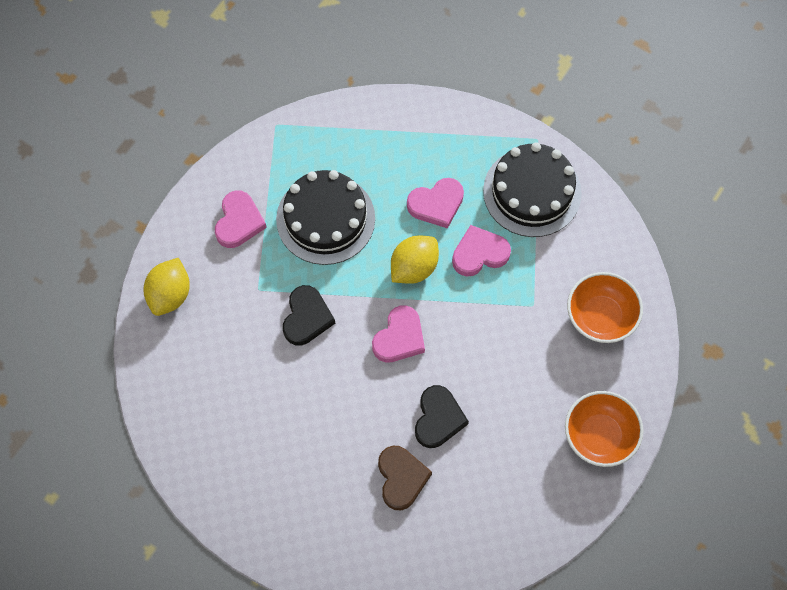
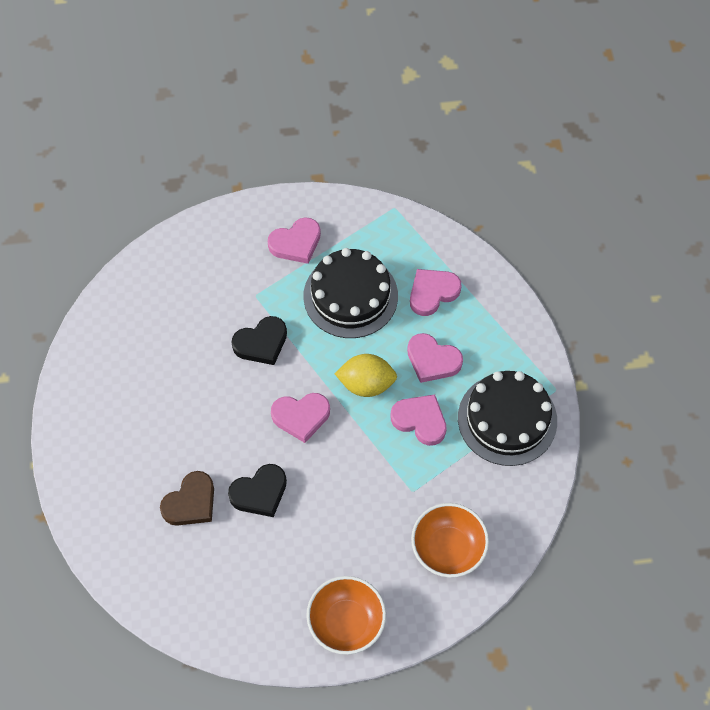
camera: 50 degrees right, 5 degrees down
yellow lemon [143,258,190,316] -> none
none -> pink heart [410,269,462,316]

